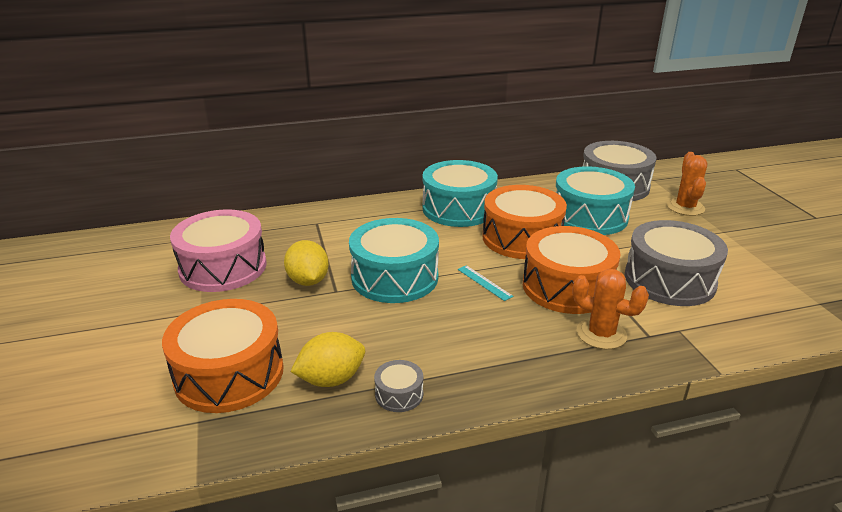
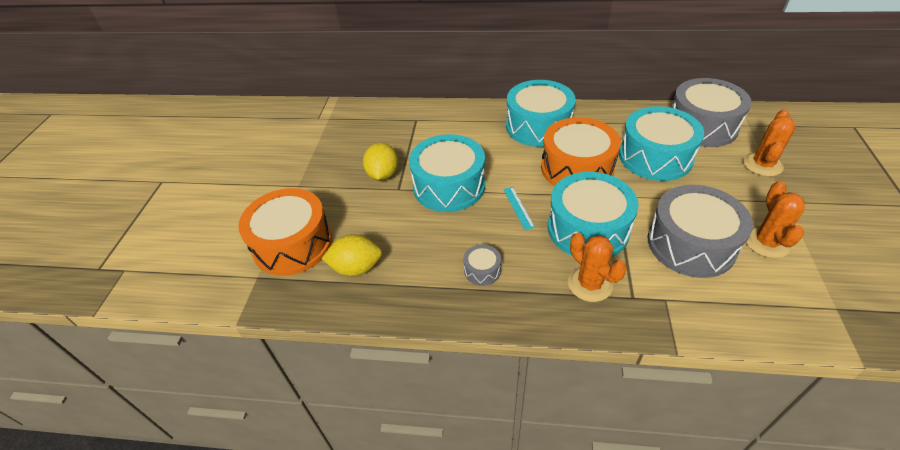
camera: 25 degrees right, 15 degrees up
pink drum [170,209,267,292] -> none
grey drum [374,360,423,412] -> grey drum moved to [463,244,501,286]
orange drum [523,226,620,314] -> turquoise drum [548,172,639,257]
none -> orange cactus [746,181,805,258]

